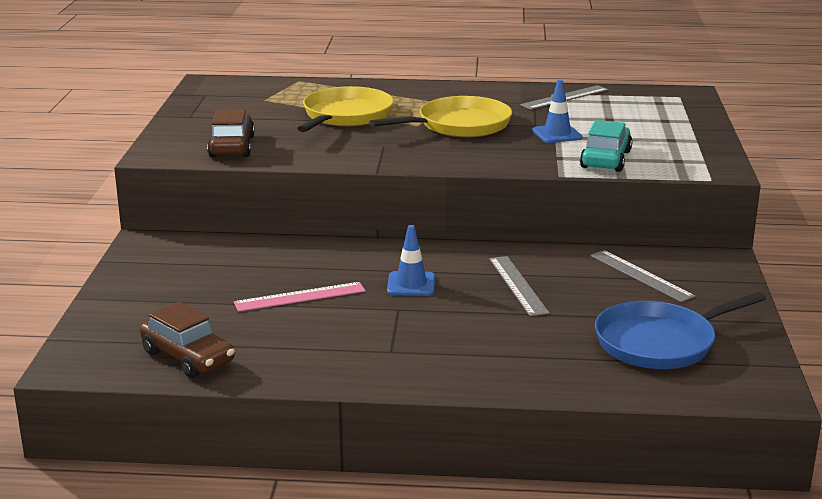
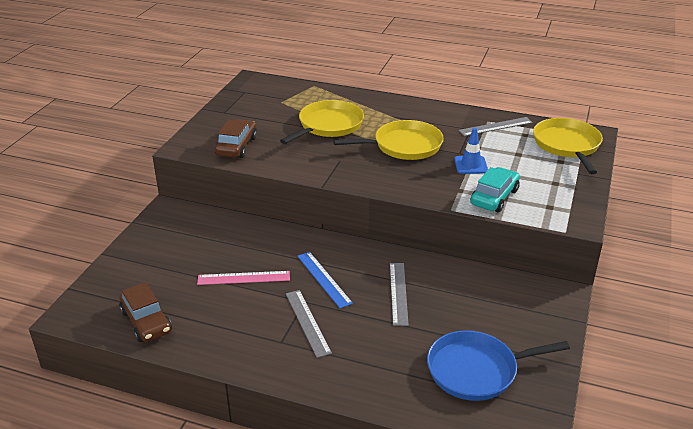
camera: 15 degrees right, 10 degrees up
blue traffic cone [387,225,435,296] -> blue ruler [297,252,353,308]
grey ruler [590,250,696,302] -> grey ruler moved to [286,290,332,358]
none -> yellow pan [533,118,603,174]

